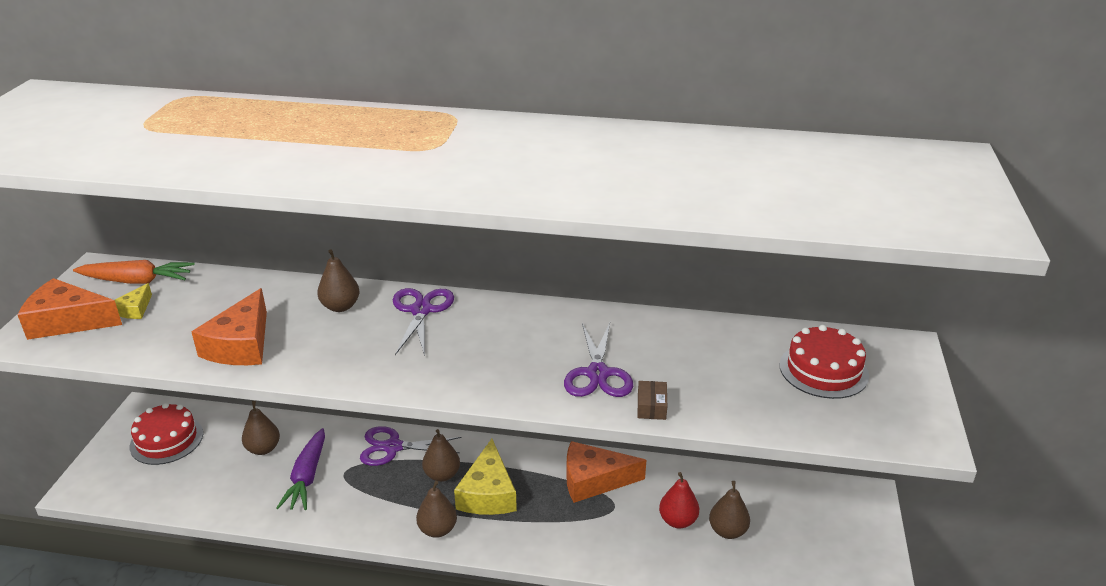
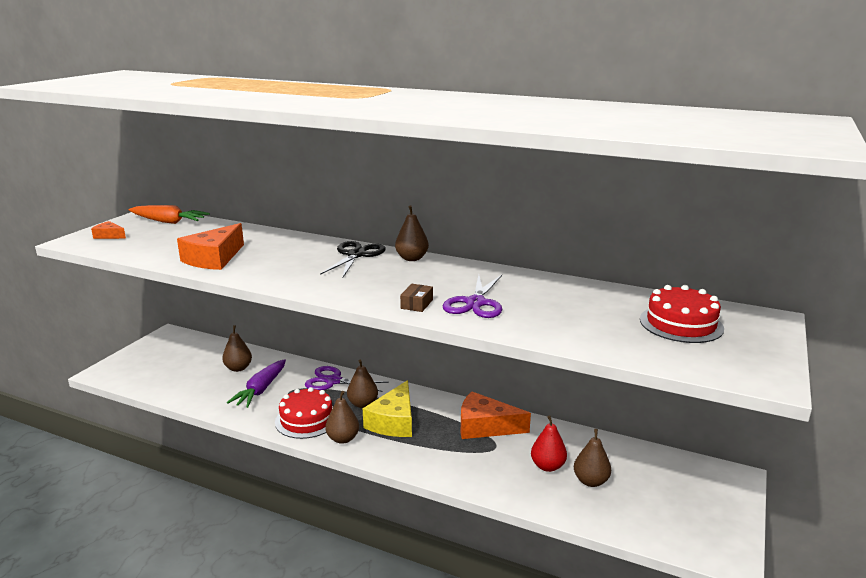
camera: 15 degrees right, 10 degrees down
orange cheese [18,278,122,340] -> orange cheese [91,221,126,239], size x0.50
yellow cheese [114,283,152,319] -> none
red cake [130,403,203,465] -> red cake moved to [275,387,333,439]
brown pear [317,249,359,312] -> brown pear moved to [395,205,429,261]
purple scissors [393,288,454,356] -> black scissors [320,241,386,279]
brown box [638,381,667,420] -> brown box moved to [400,284,433,312]

